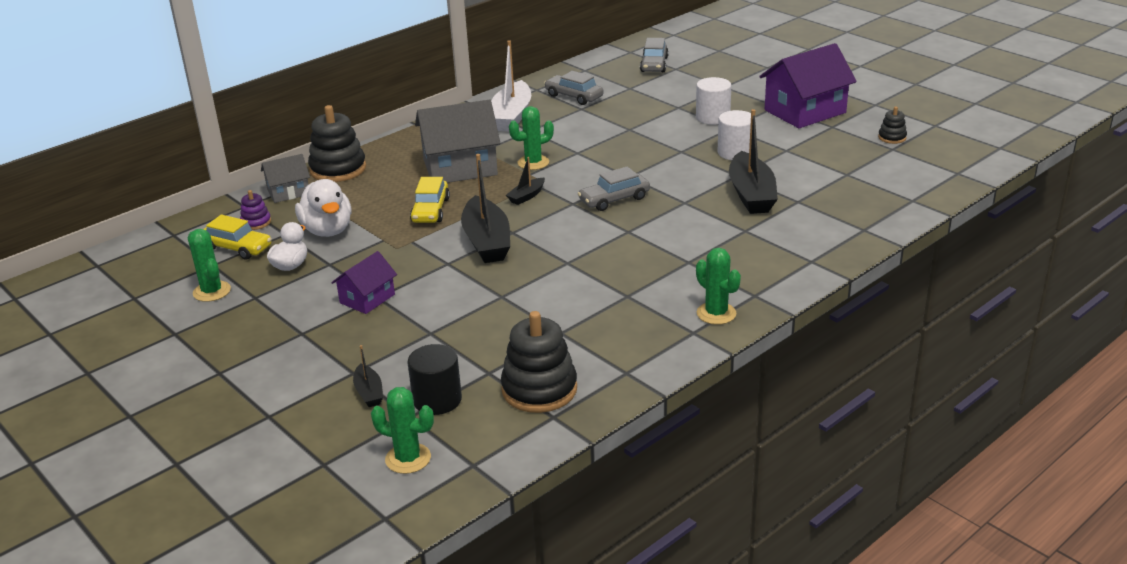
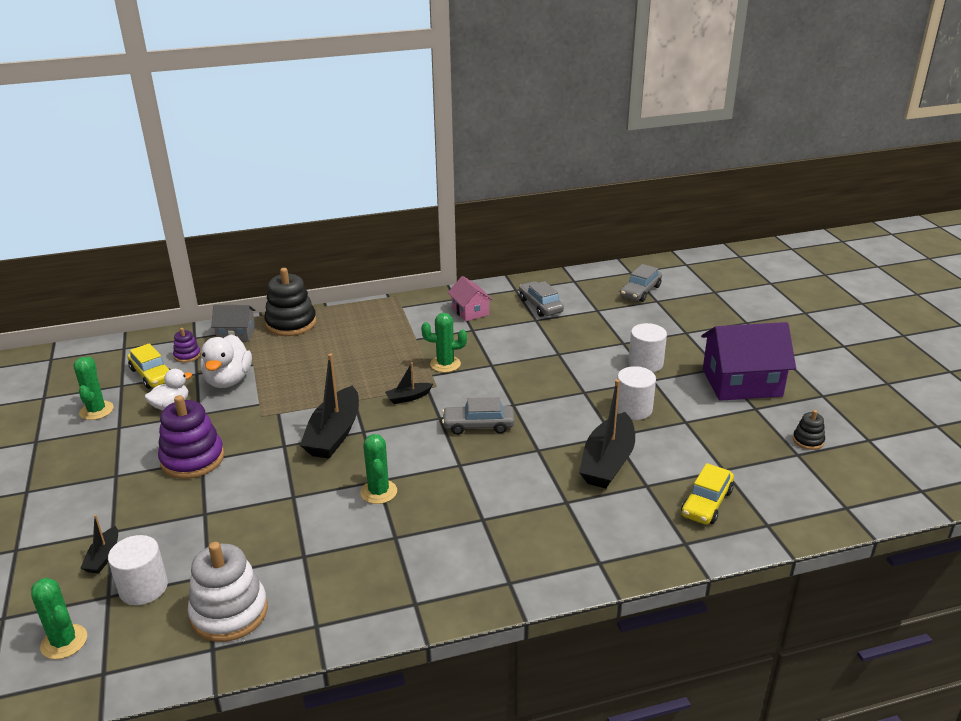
camera: 25 degrees right, 0 degrees up
purple house [331,251,397,314] -> purple stacking toy [158,395,224,479]
black cylinder [408,344,462,415] -> white cylinder [108,535,168,605]
yellow car [410,177,450,223] -> yellow car moved to [681,463,734,525]
grey house [415,100,500,183] -> none
white boat [491,40,531,131] -> pink house [448,276,493,321]
black stacking toy [501,311,577,413] -> white stacking toy [188,542,268,642]
green cactus [696,248,741,325] -> green cactus moved to [360,434,397,504]

